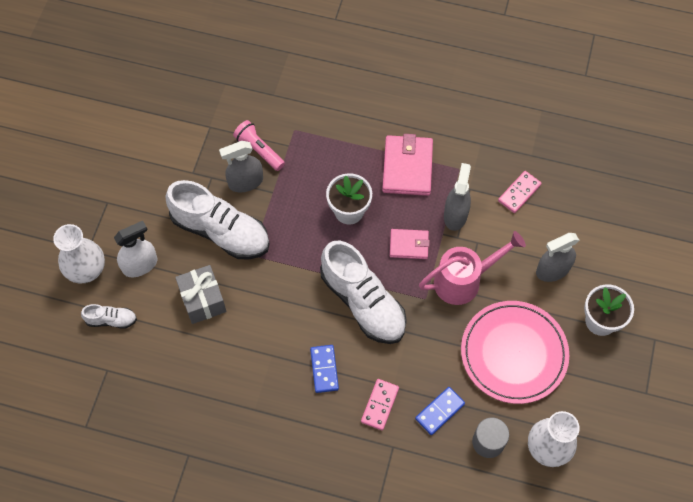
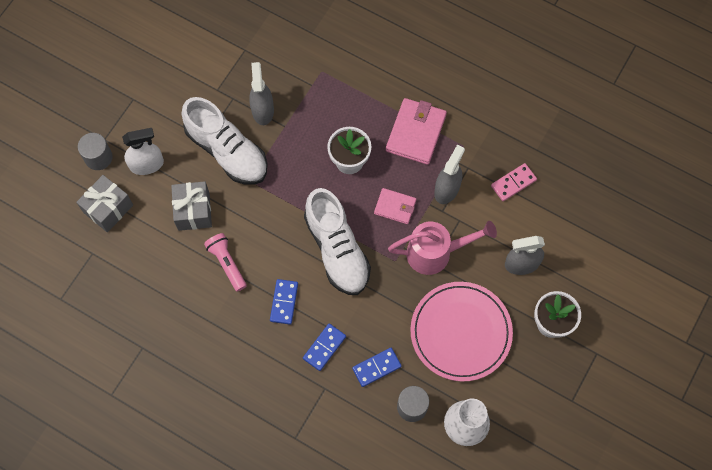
camera: 15 degrees right, 5 degrees up
white vase [53,224,105,284] -> grey cylinder [78,133,113,170]
white shoe [81,304,137,329] -> grey gift [76,175,133,232]
grey spray bottle [219,141,263,192] -> grey spray bottle turned 90 degrees clockwise [249,62,274,125]
pink flashlight [233,120,285,171] -> pink flashlight moved to [204,233,247,292]
pink domino [361,379,399,430] -> blue domino [303,324,346,371]

